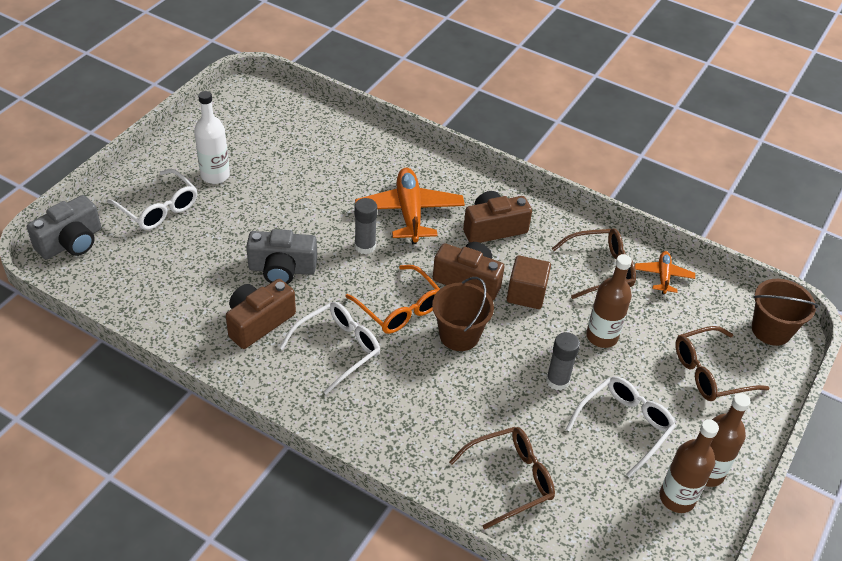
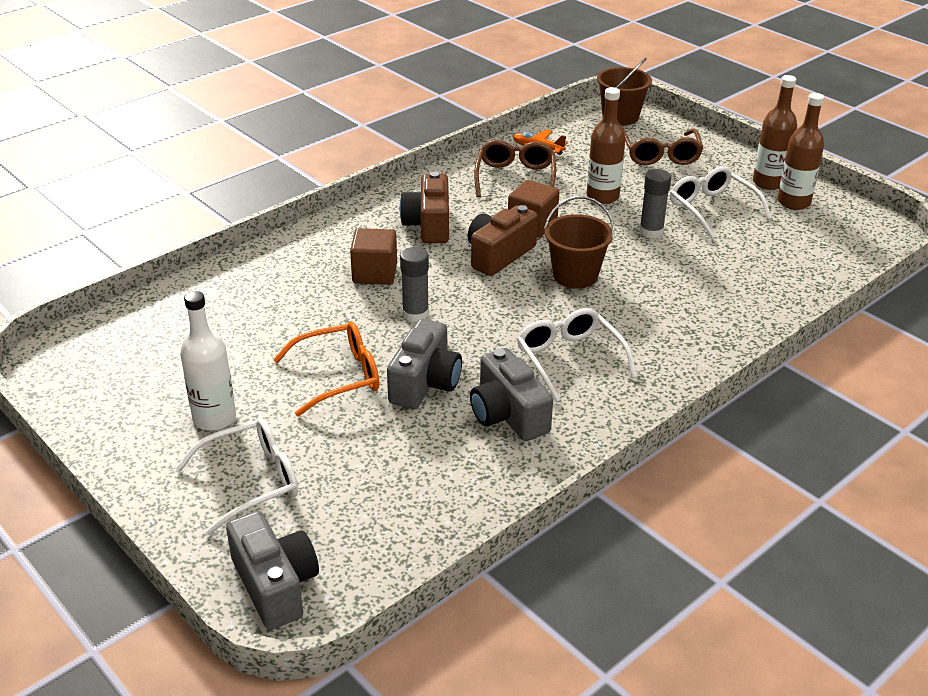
camera: 70 degrees left, 10 degrees down
brown camera [226,279,296,349] -> grey camera [470,348,553,441]
orange glasses [345,265,440,334] -> orange glasses moved to [273,322,379,417]
orange plane [355,168,465,244] -> brown cube [350,228,397,285]
brown glasses [449,427,555,529] -> none

